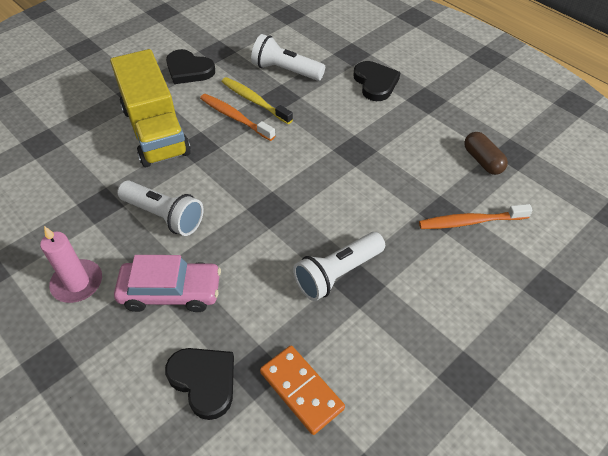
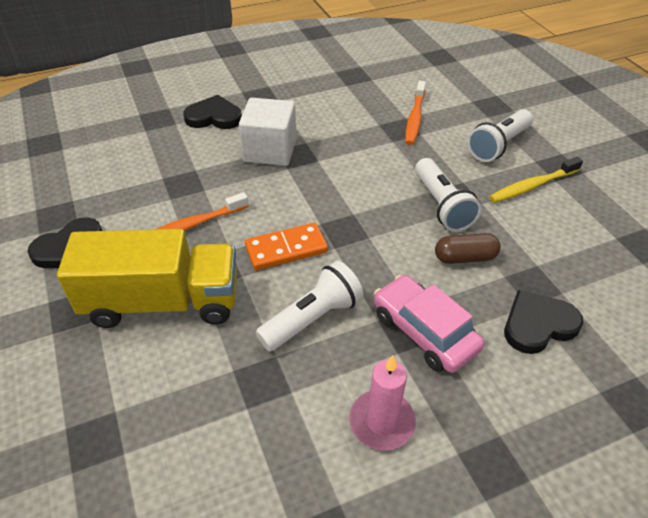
camera: 70 degrees left, 5 degrees down
pink car [114,255,221,312] -> pink car turned 60 degrees counterclockwise [374,275,485,373]
yellow toothbrush [221,77,293,124] -> yellow toothbrush moved to [489,157,583,203]
white flashlight [251,34,325,81] -> white flashlight moved to [468,109,533,162]
orange domino [260,346,345,435] -> orange domino moved to [245,223,328,270]
brown capsule [464,132,508,175] -> brown capsule moved to [435,233,501,264]
none -> white cube [239,98,296,166]

